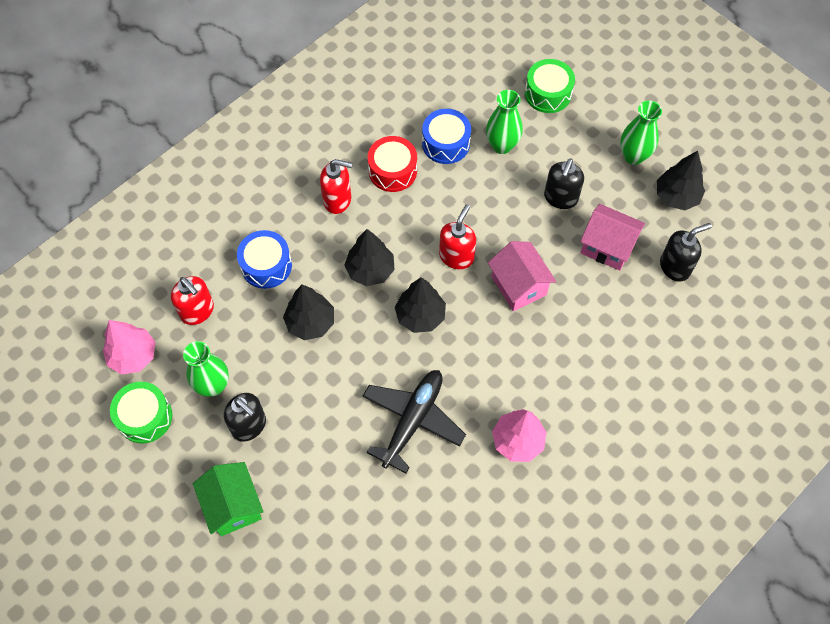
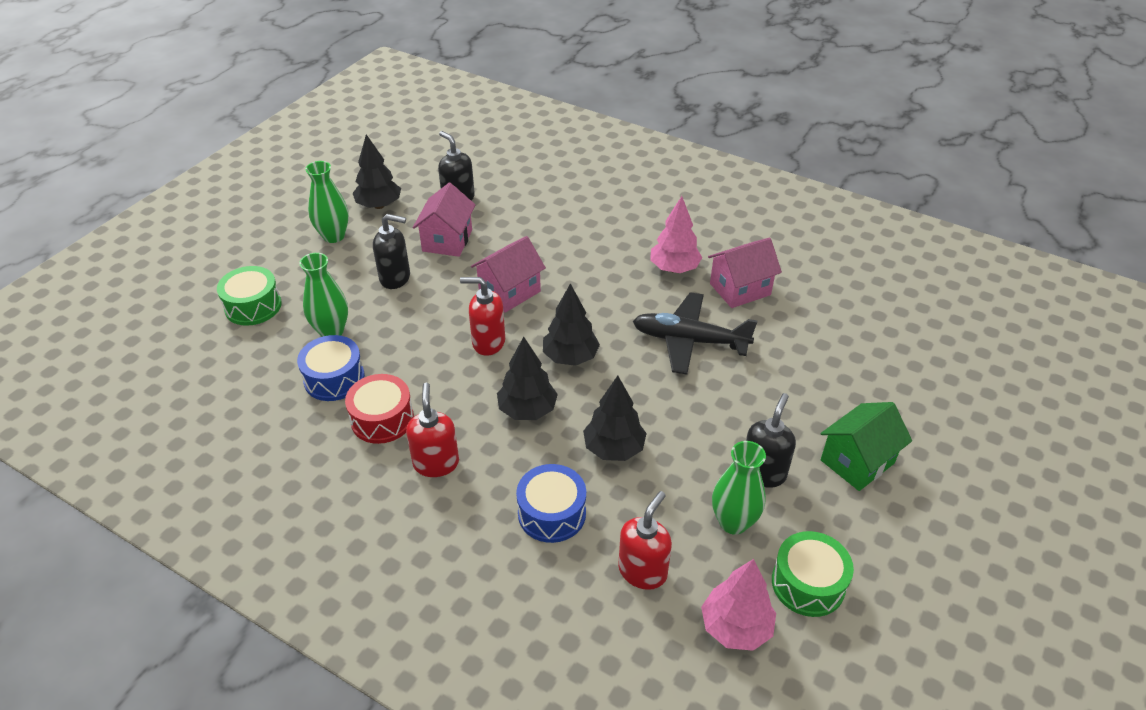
camera: 105 degrees left, 20 degrees down
none -> pink house [708,238,782,308]

